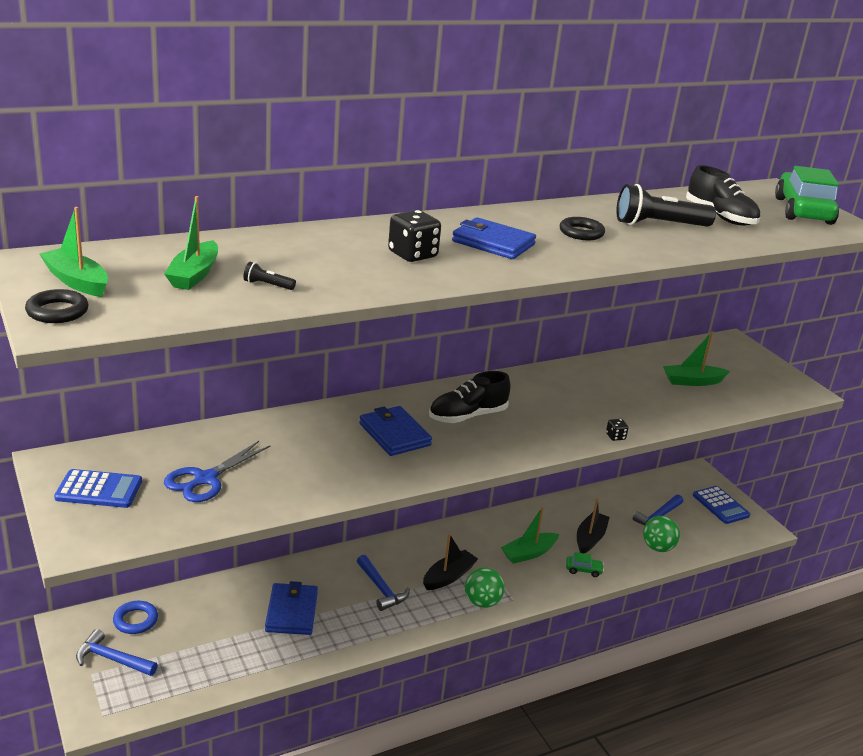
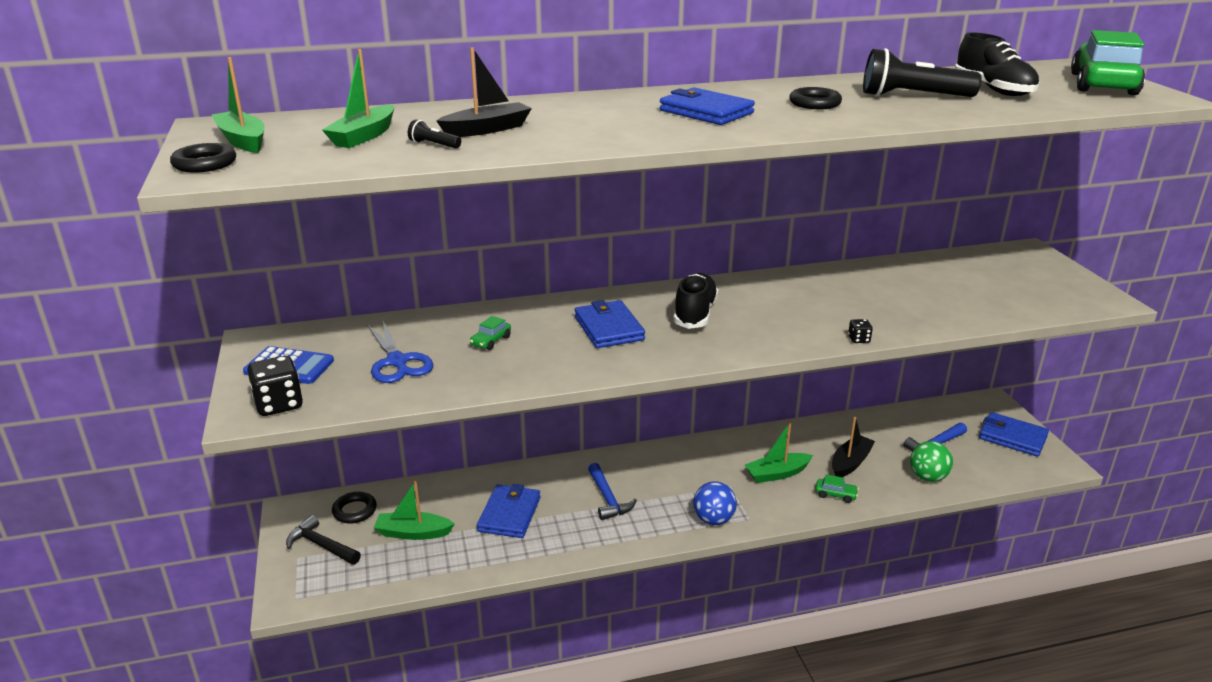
camera: 15 degrees right, 0 degrees up
blue hammer [76,629,158,676] -> black hammer [286,515,361,565]
blue ring [113,601,158,634] -> black ring [332,492,377,523]
blue scissors [164,441,270,502] -> blue scissors turned 75 degrees counterclockwise [367,321,433,383]
black dice [388,210,441,262] -> black dice moved to [247,356,303,416]
black boat [423,534,478,590] -> black boat moved to [437,47,532,137]
black shoe [429,371,511,423] -> black shoe turned 120 degrees clockwise [674,273,718,329]
green ball [465,567,505,608] -> blue ball [693,481,737,525]
green boat [663,331,730,386] -> green boat moved to [374,481,455,540]
blue calculator [693,486,750,524] -> blue wallet [979,412,1049,457]
none -> green car [470,316,511,350]

